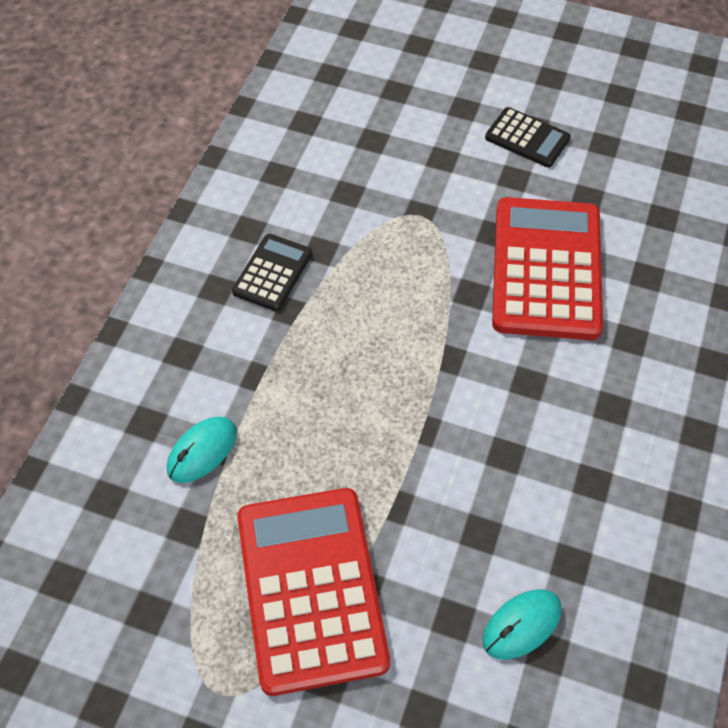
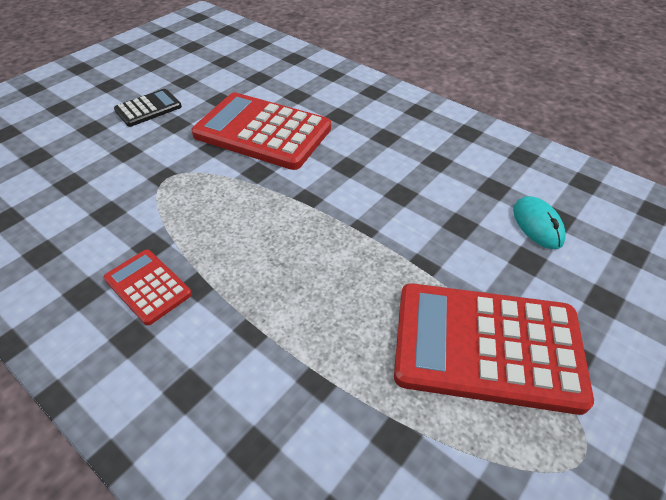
camera: 70 degrees left, 10 degrees down
turquoise mouse [167,417,237,483] -> none
black calculator [232,234,312,311] -> red calculator [103,249,192,325]

